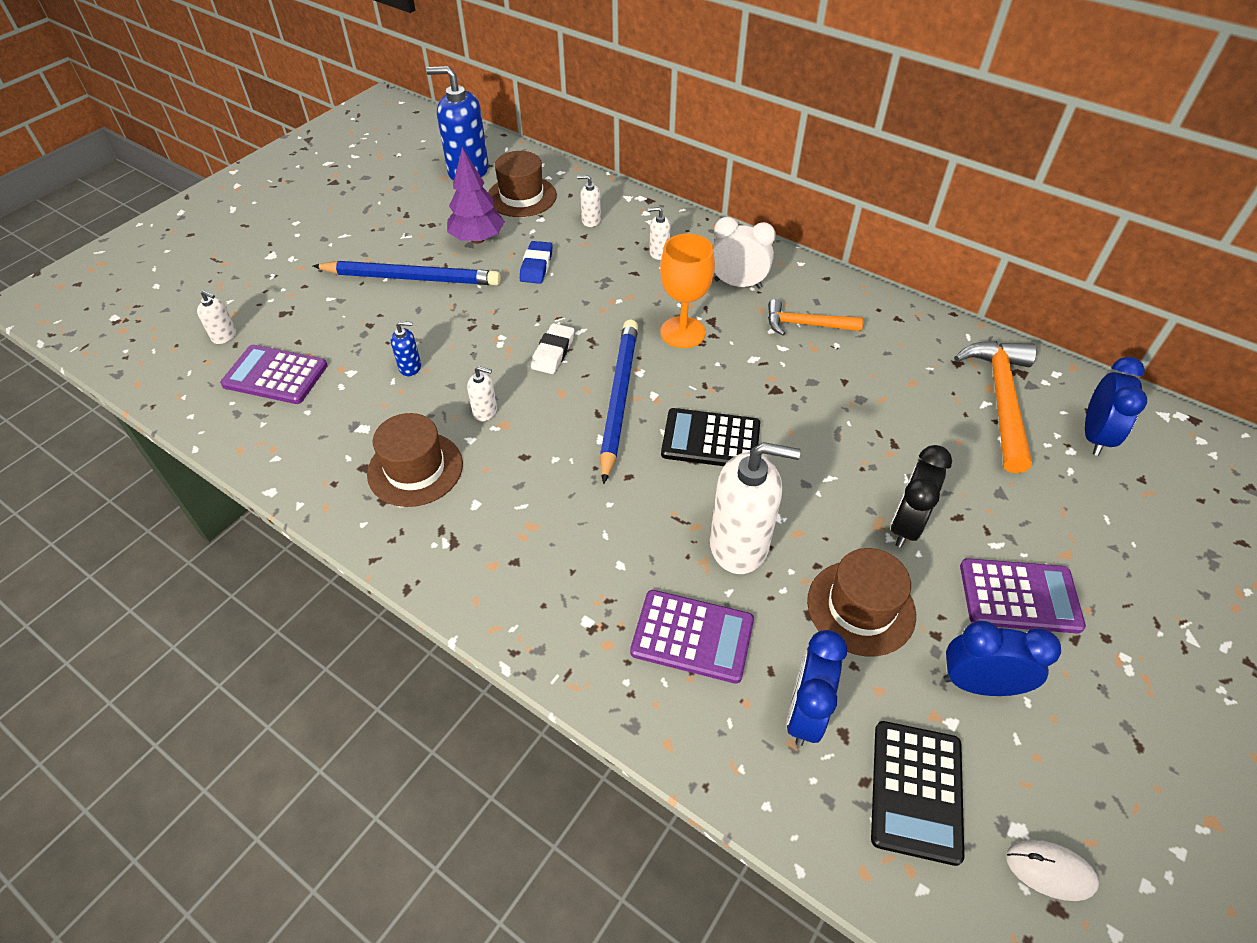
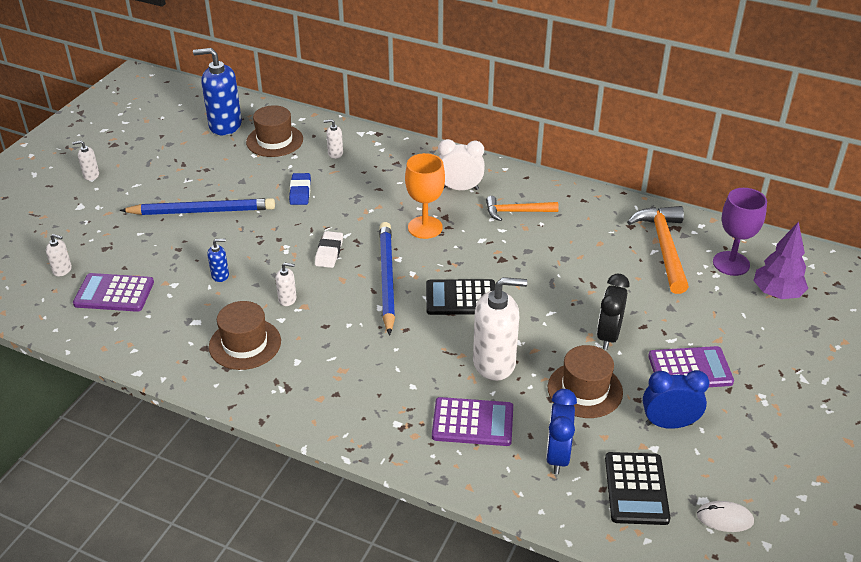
camera: 10 degrees left, 10 degrees down
purple tree [447,147,505,244] -> purple tree moved to [753,222,808,299]
white soap dispenser [648,207,670,260] -> white soap dispenser moved to [72,141,99,181]
blue clock [1085,357,1147,456] -> purple goblet [713,188,767,276]

